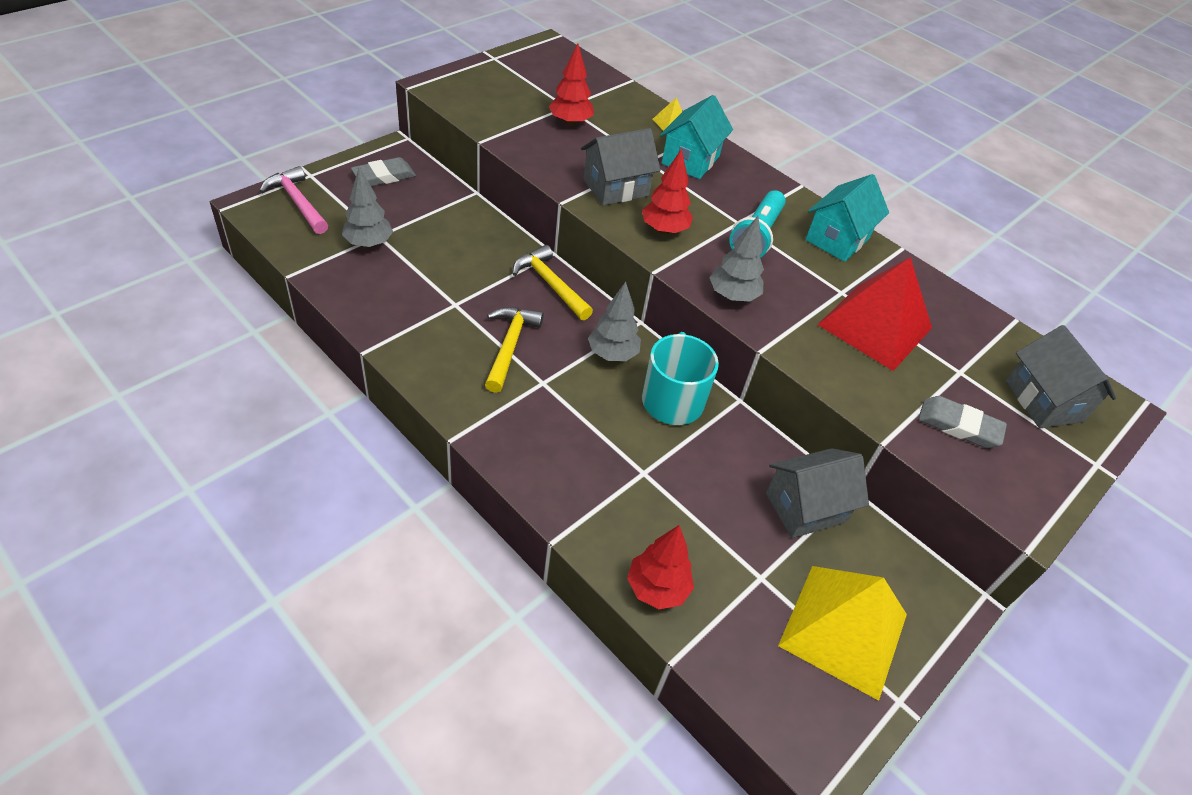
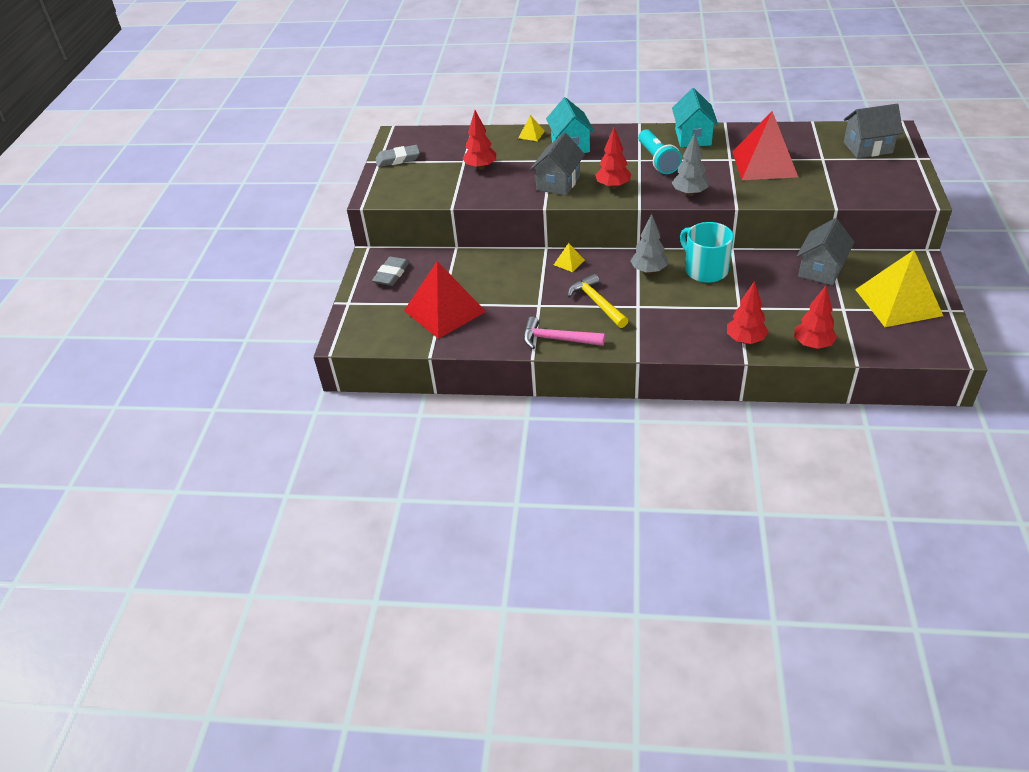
camera: 30 degrees left, 5 degrees down
pink hammer [260,166,328,234] -> pink hammer moved to [523,317,605,349]
grey tree [342,167,393,248] -> red pyramid [404,261,486,339]
yellow hammer [512,245,593,320] -> yellow pyramid [554,243,585,272]
grey eraser [918,396,1007,448] -> grey eraser moved to [376,145,420,167]
grey house [1006,325,1116,428] -> grey house turned 45 degrees counterclockwise [844,104,903,158]
none -> red tree [727,281,769,344]

